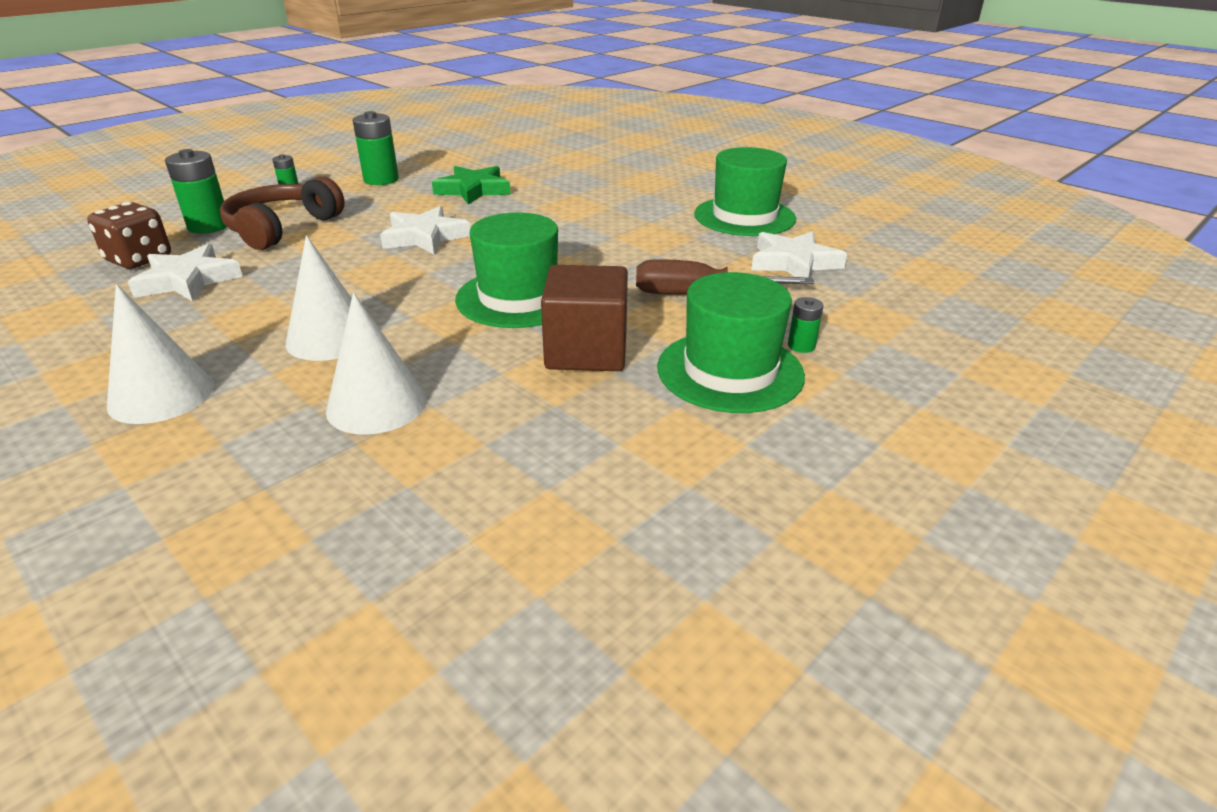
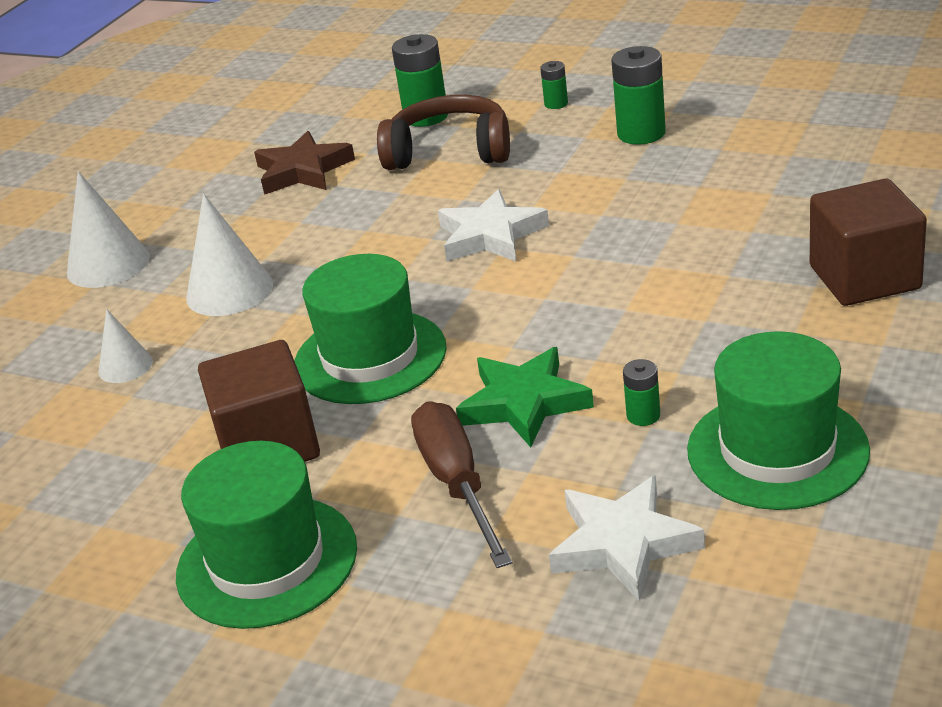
camera: 75 degrees right, 0 degrees up
brown dice [87,202,171,269] -> none
white star [128,244,243,302] -> brown star [254,131,355,195]
white cone [326,293,427,435] -> white cone [98,309,153,383], size x0.59
green star [432,166,511,205] -> green star moved to [456,347,594,447]
green battery [788,297,823,353] -> green battery moved to [623,359,660,426]
none -> brown cube [810,179,927,306]

